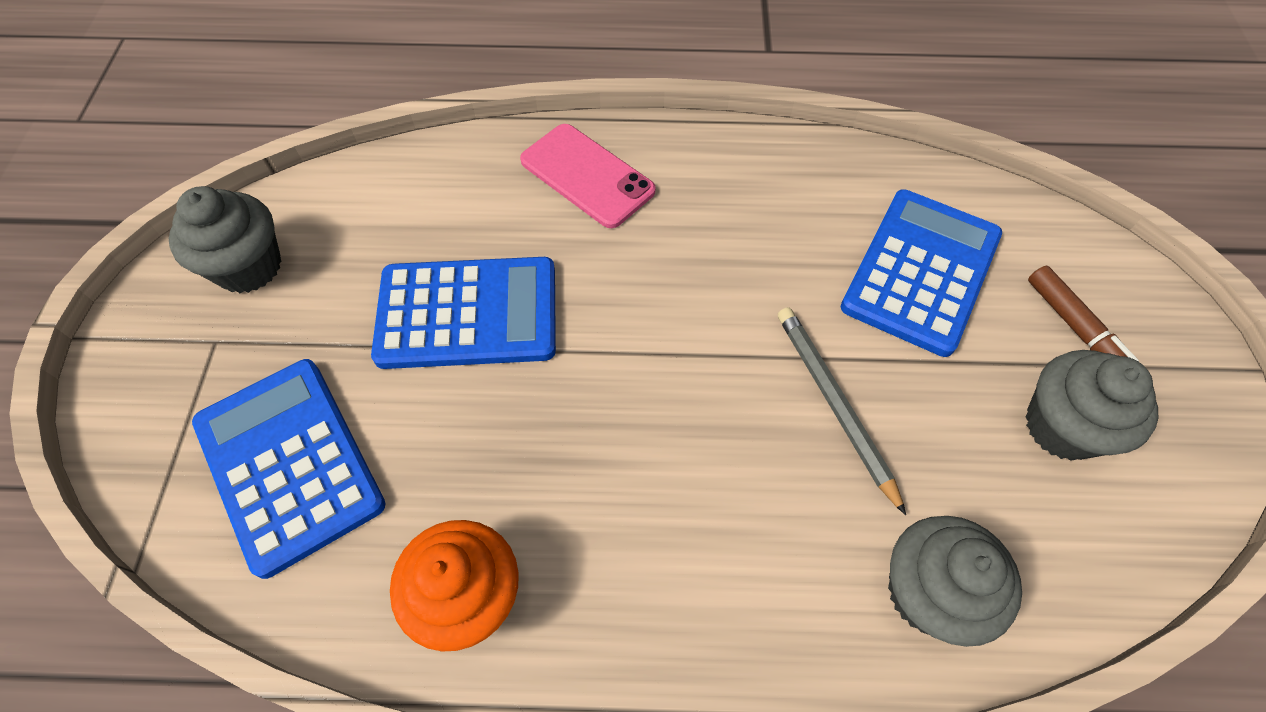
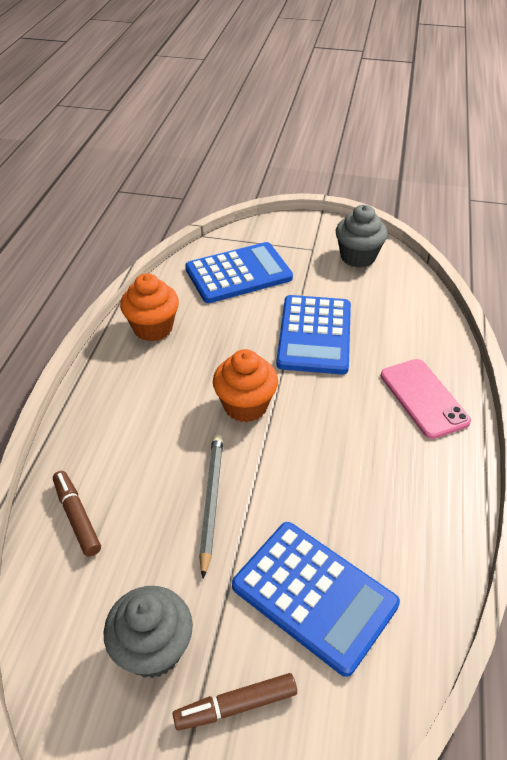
camera: 100 degrees right, 15 degrees down
pink phone [520,124,656,228] -> pink phone turned 75 degrees counterclockwise [381,359,471,439]
grey pencil [778,307,906,515] -> grey pencil turned 75 degrees counterclockwise [199,434,223,578]
grey cupcake [888,516,1022,647] -> brown marker [53,471,101,557]
none -> orange cupcake [213,349,278,422]

